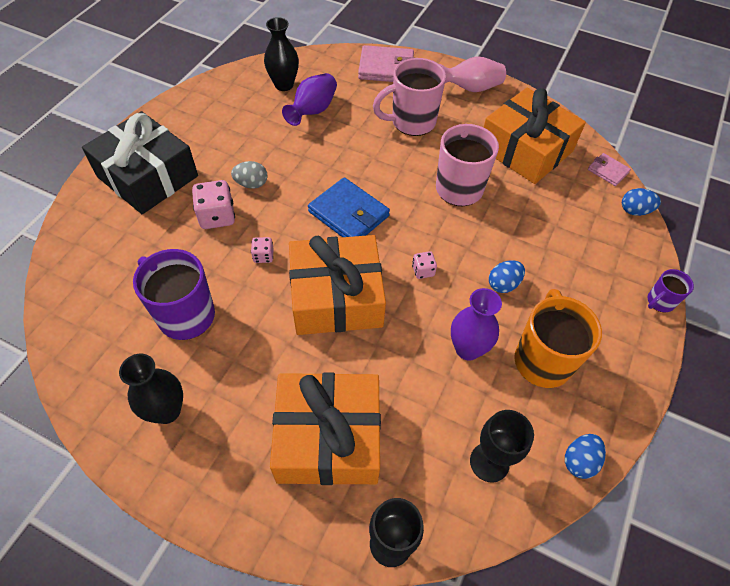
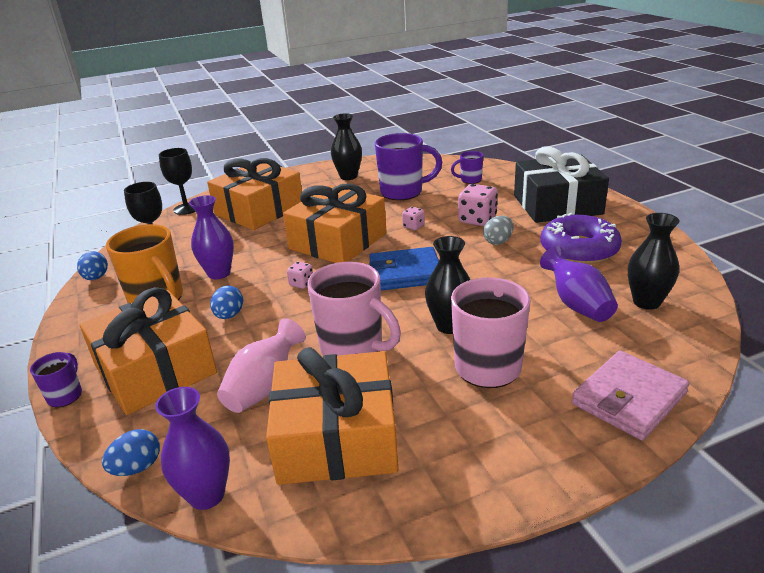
camera: 135 degrees right, 25 degrees down
pink vase [439,56,506,92] -> pink vase moved to [217,318,306,413]
pink wallet [588,153,631,186] -> purple vase [155,387,230,510]
none -> orange gift [79,287,217,415]
none -> black vase [425,236,470,334]
none -> purple mug [451,151,484,184]
none -> purple donut [540,213,622,264]

